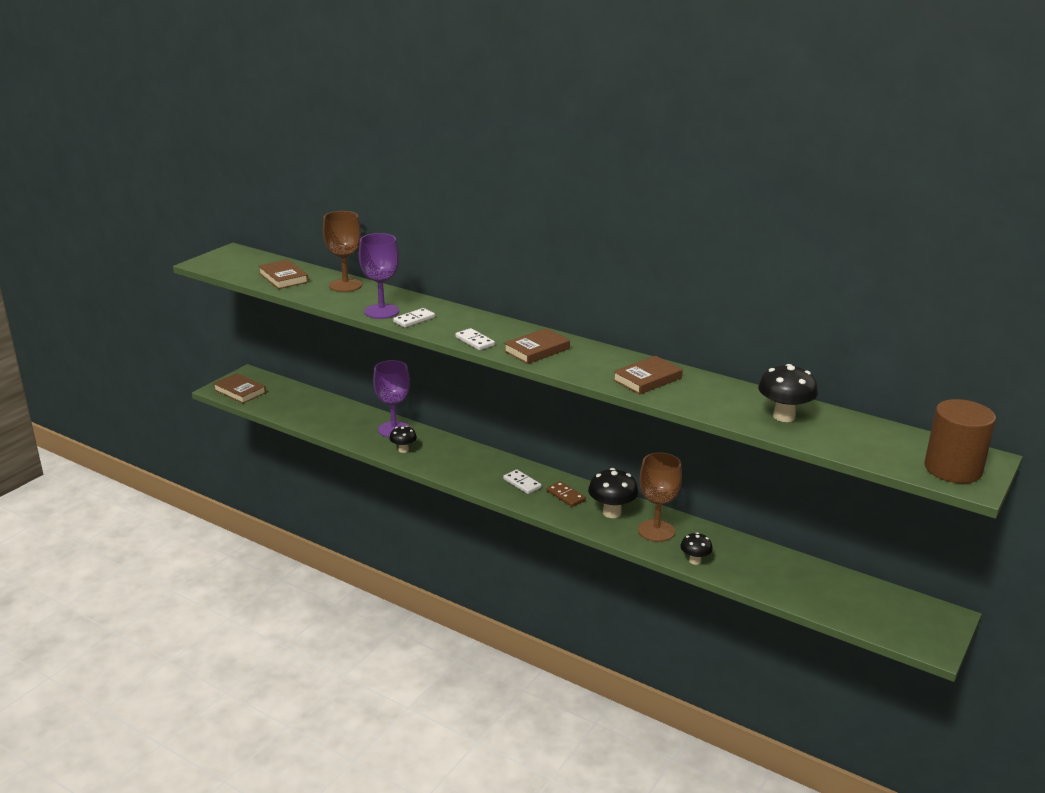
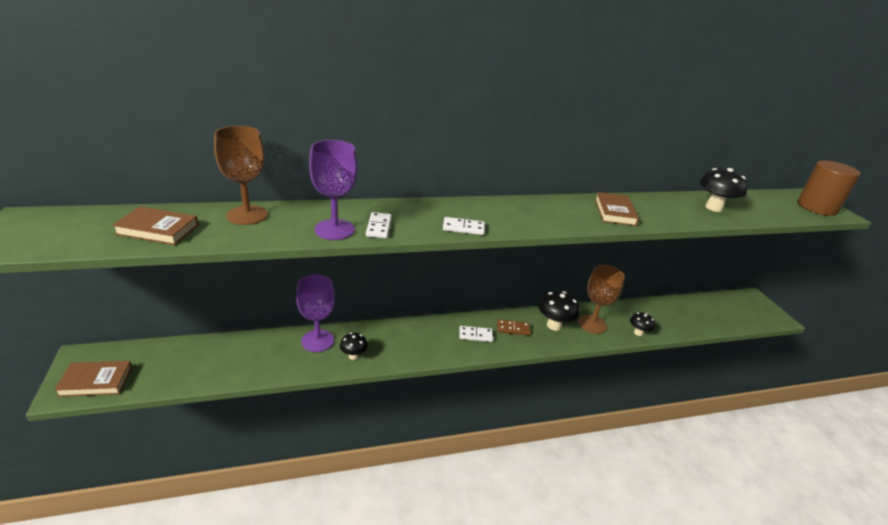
camera: 50 degrees left, 5 degrees up
brown book [504,328,570,364] -> none

